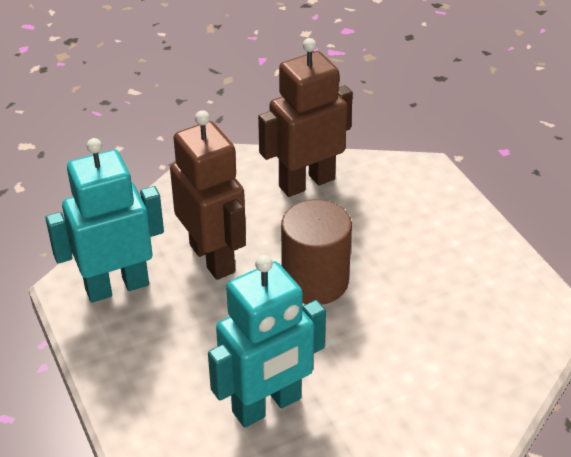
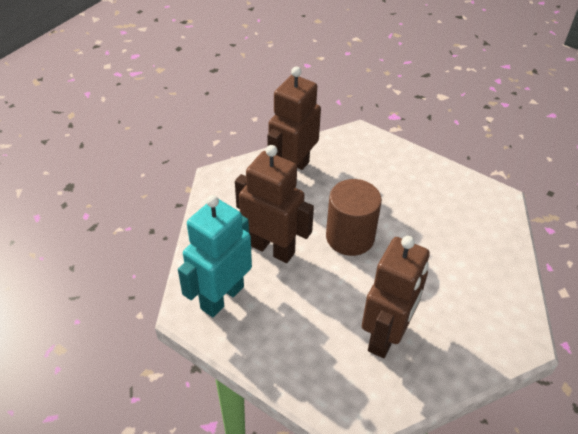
camera: 30 degrees left, 5 degrees up
turquoise robot [208,255,326,428] -> brown robot [362,236,430,358]

